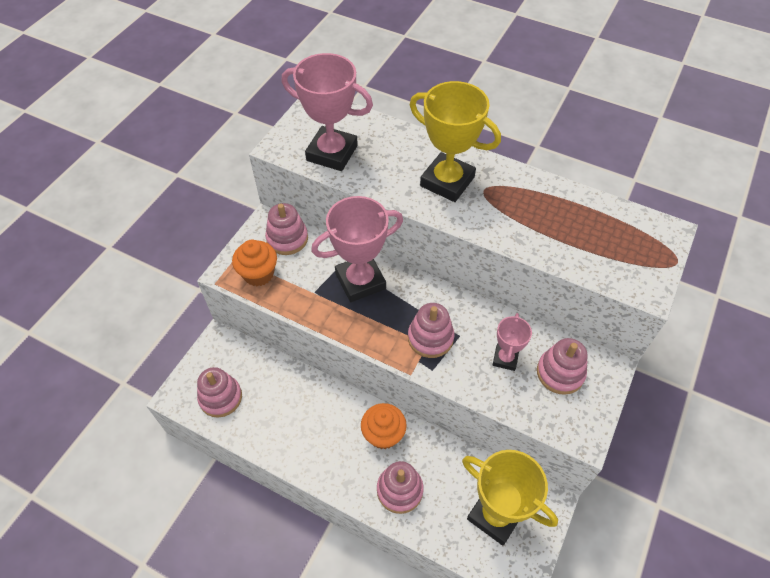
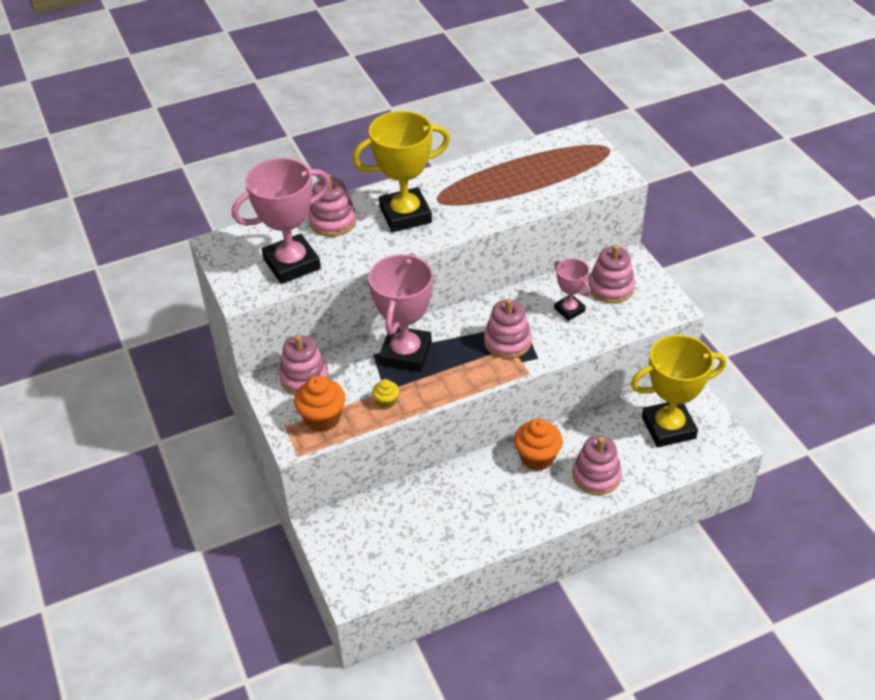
camera: 50 degrees left, 10 degrees down
pink stacking toy [197,367,242,418] -> pink stacking toy moved to [308,174,356,237]
none -> yellow cupcake [372,379,399,409]

